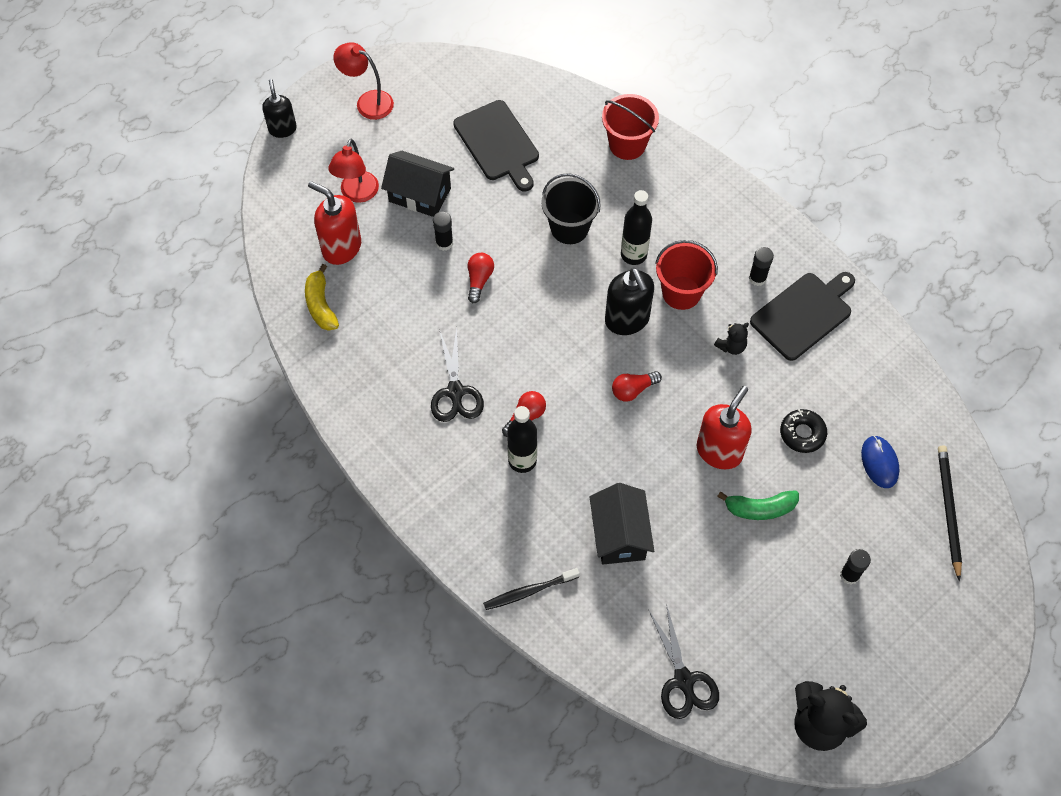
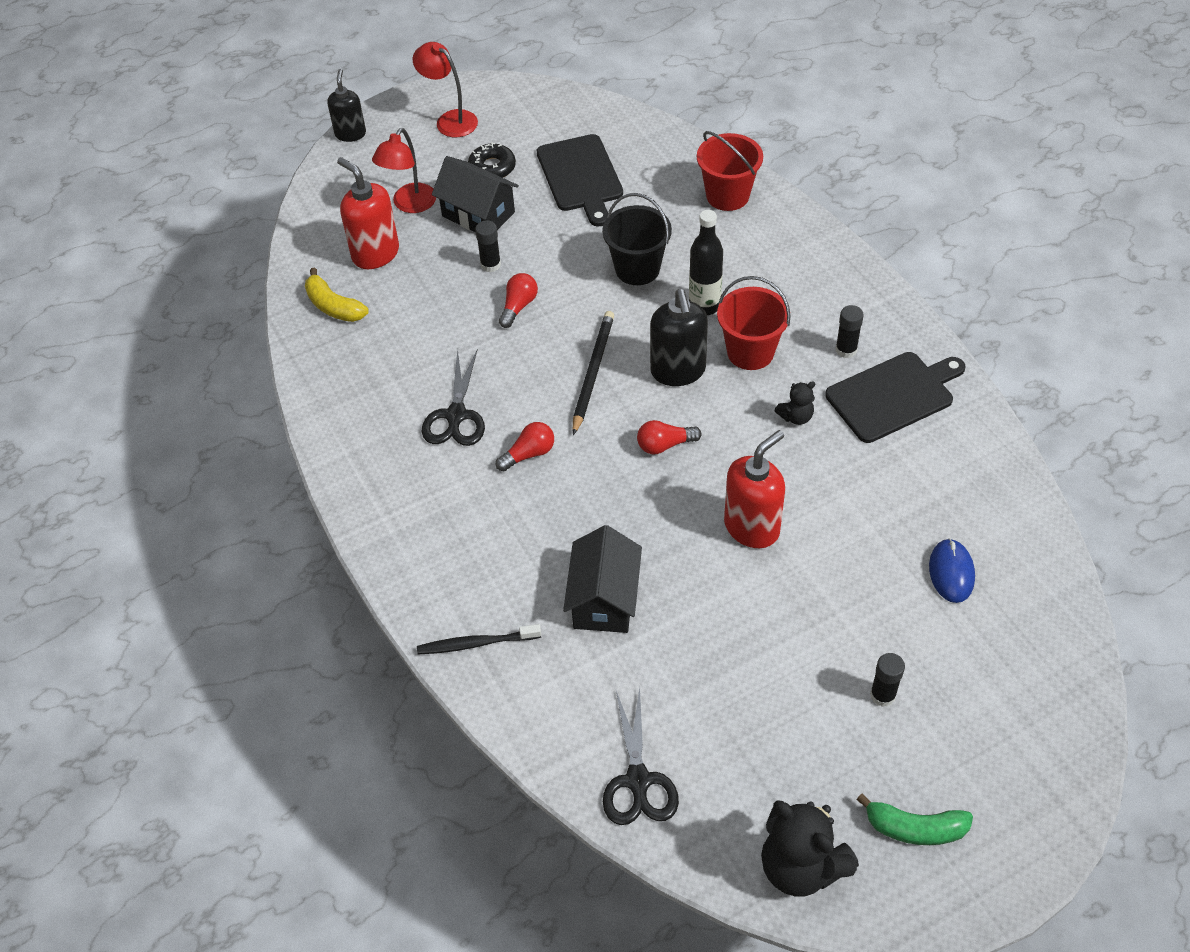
camera: 15 degrees right, 10 degrees down
yellow banana [305,264,339,331] -> yellow banana turned 45 degrees counterclockwise [305,268,369,322]
black bottle [507,406,537,473] -> none
green banana [717,490,799,520] -> green banana moved to [857,794,973,845]
black donut [780,409,827,453] -> black donut moved to [468,142,516,178]
black pencil [938,446,962,581] -> black pencil moved to [573,311,614,435]

